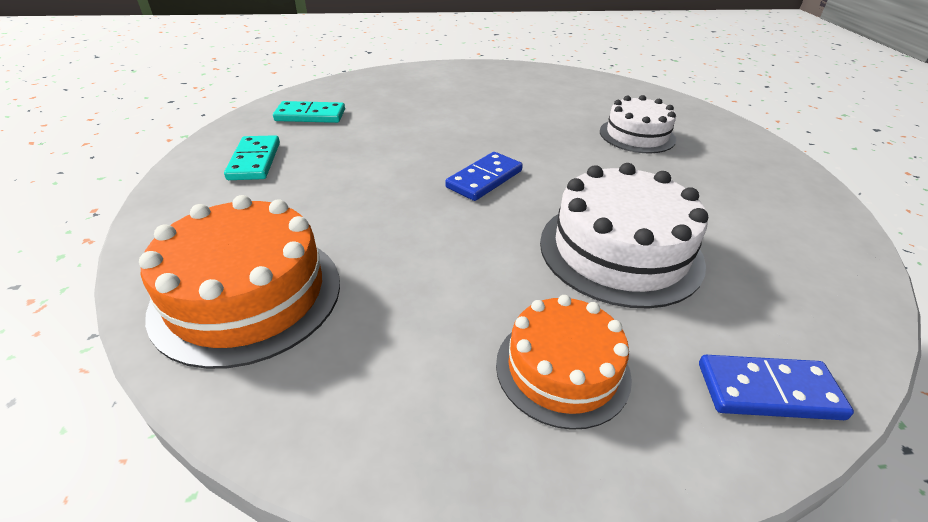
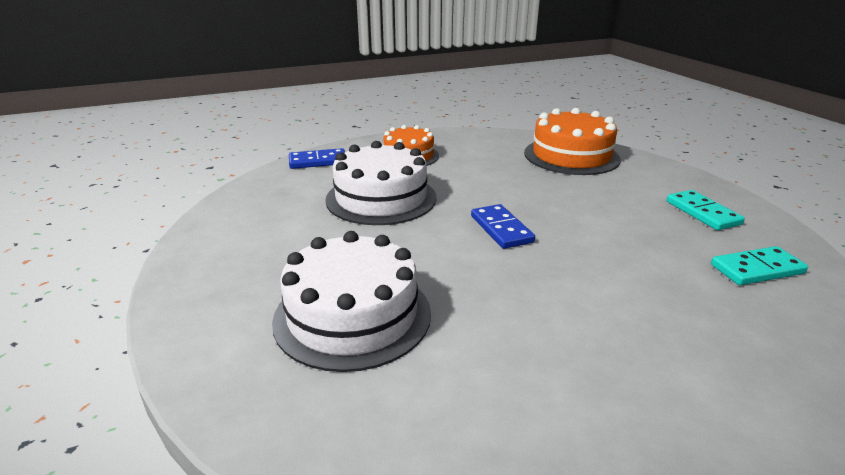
camera: 165 degrees right, 10 degrees down
blue domino [445,152,523,201] -> blue domino turned 45 degrees counterclockwise [471,204,535,249]
white cake [600,95,676,153] -> white cake [272,231,431,372], size x1.55

